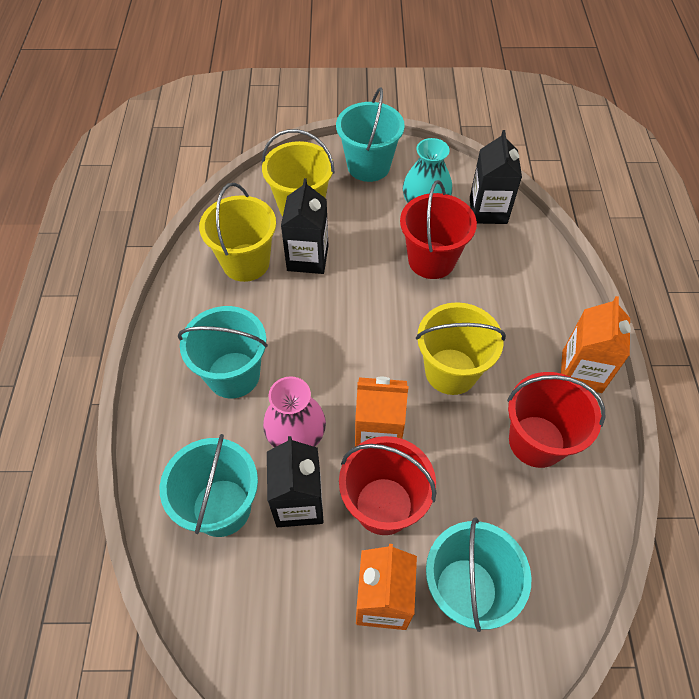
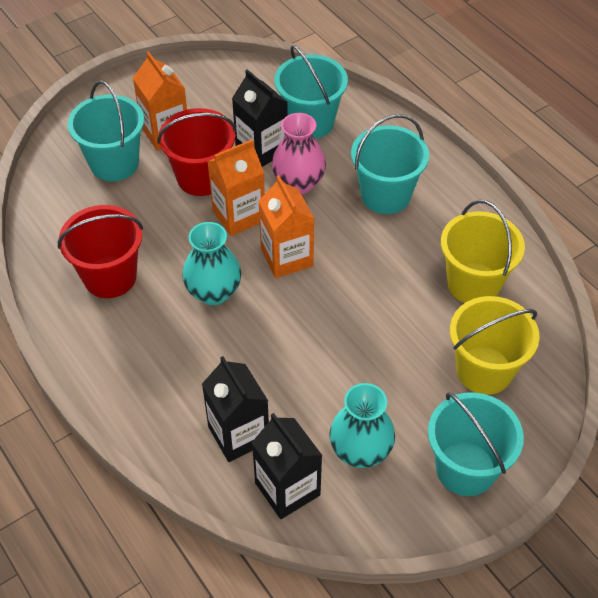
camera: 145 degrees right, 5 degrees down
black carton [281,178,328,274] -> black carton moved to [202,356,269,462]
red bucket [400,180,477,279] -> none
yellow bucket [416,302,506,395] -> turquoise vase [182,222,241,305]
orange carton [561,296,631,393] -> orange carton moved to [259,175,314,278]

